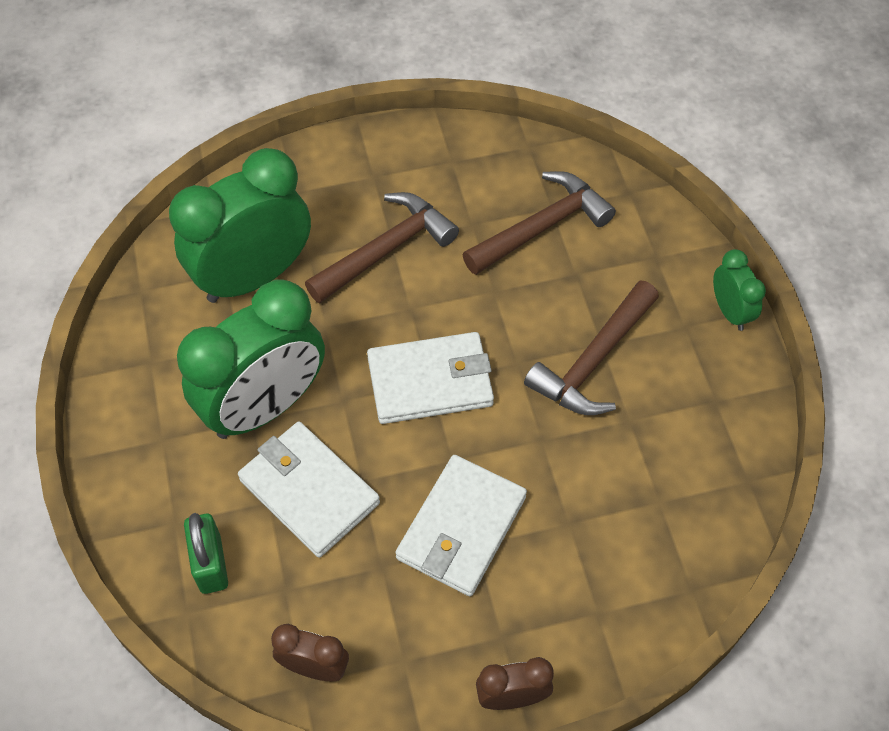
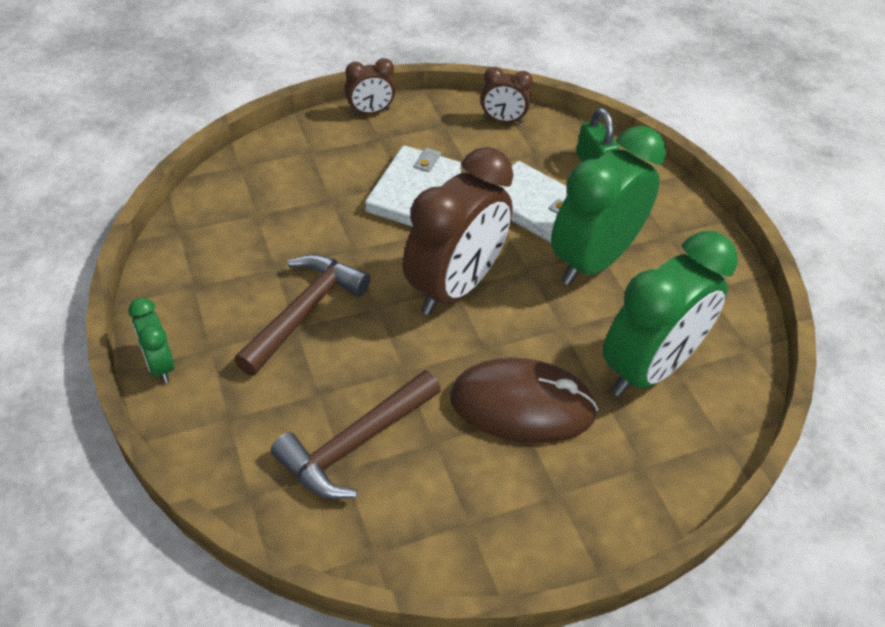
camera: 170 degrees right, 10 degrees down
brown hammer [305,192,459,303] -> brown mouse [450,357,598,443]
white wallet [367,332,494,424] -> brown clock [403,147,513,315]

